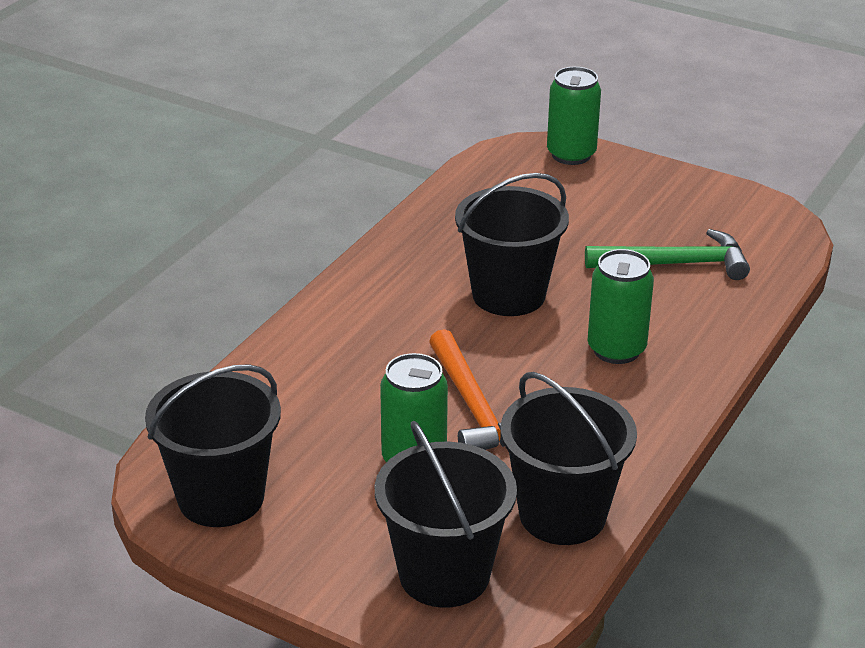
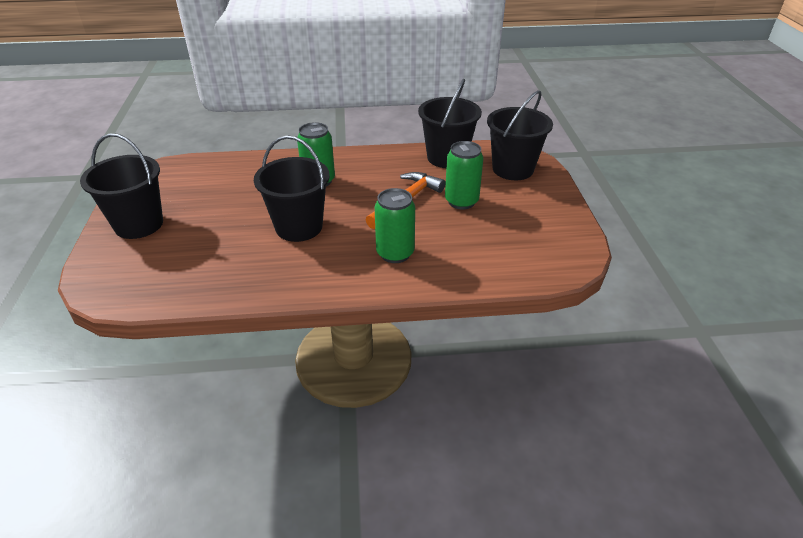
camera: 125 degrees left, 5 degrees up
black bucket [145,364,281,527] -> black bucket moved to [80,133,163,239]
green can [547,67,601,165] -> green can moved to [375,188,415,263]
green hammer [585,229,750,280] -> none

